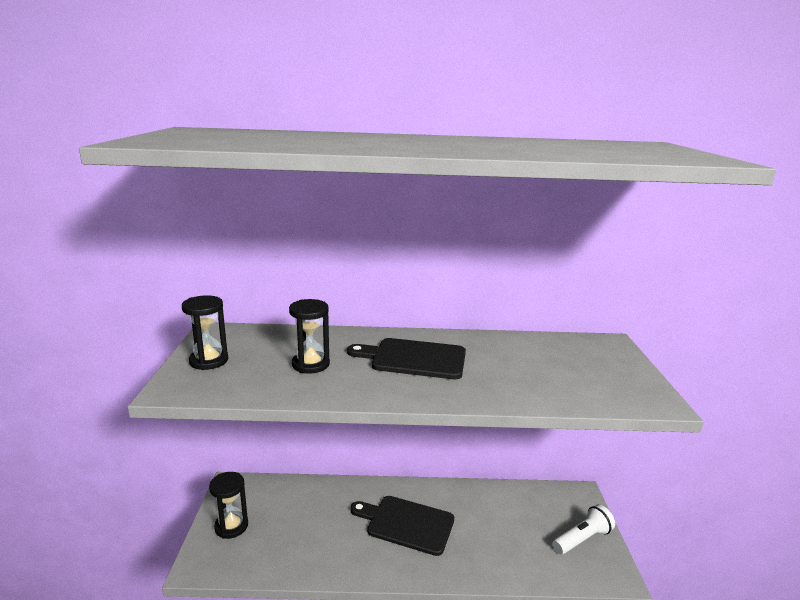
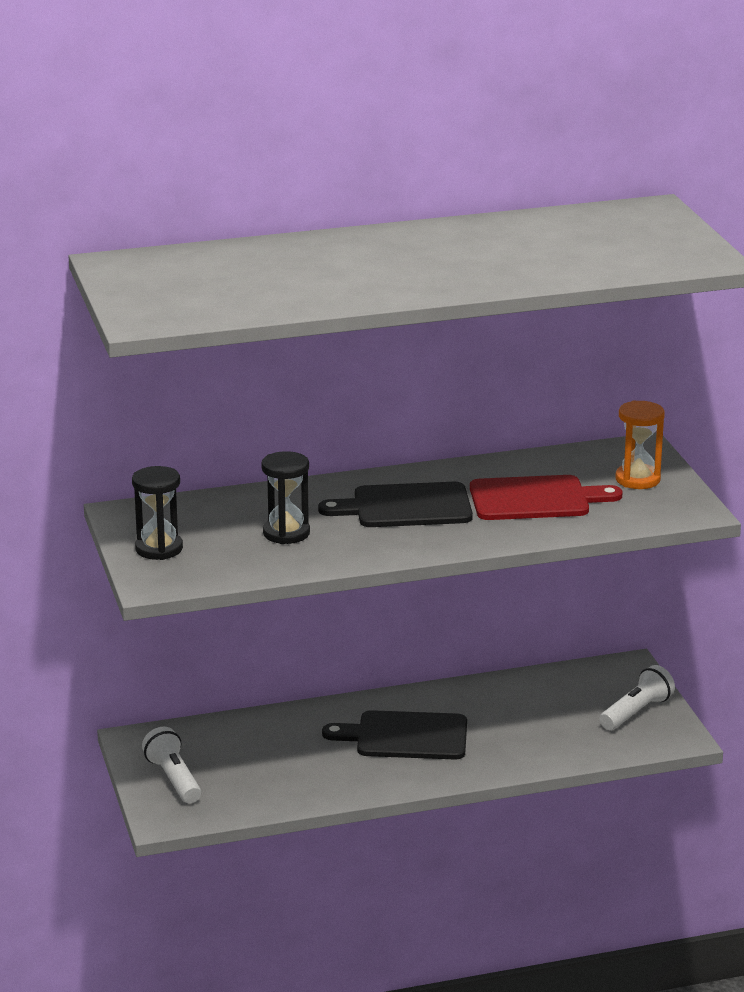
camera: 15 degrees left, 5 degrees up
black hourglass [209,472,248,539] -> white flashlight [142,727,201,803]
none -> red cutting board [470,475,622,520]
none -> orange hourglass [616,400,665,489]

